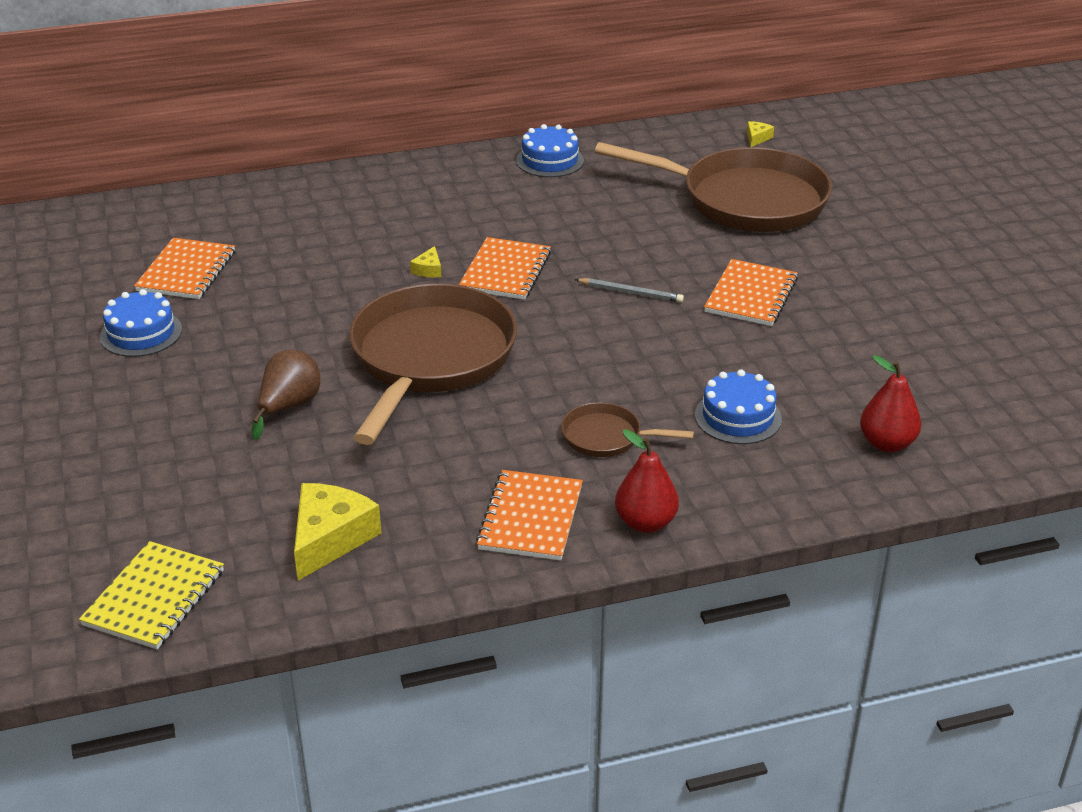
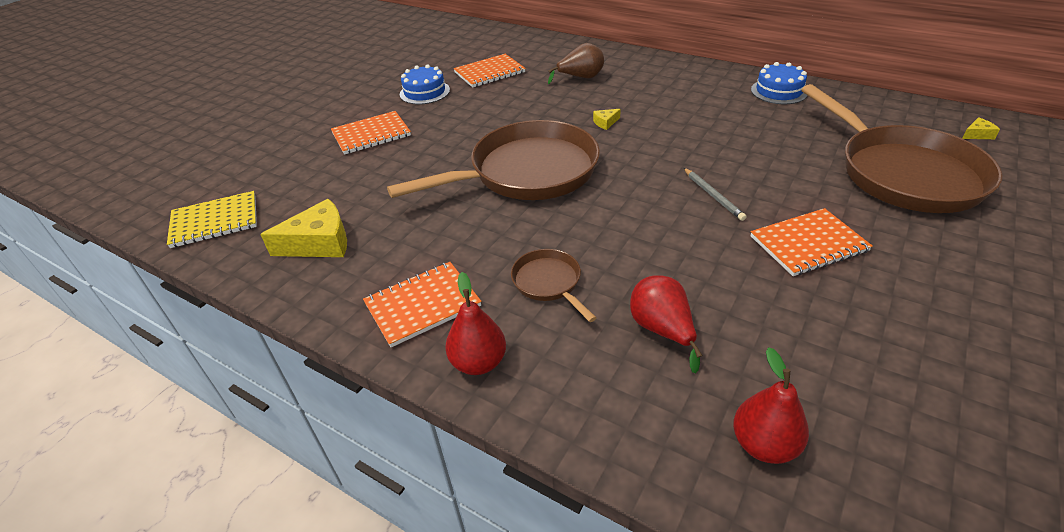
camera: 50 degrees right, 5 degrees up
brown pear [252,350,320,440] -> brown pear moved to [548,43,604,84]
orange notebook [459,237,551,300] -> orange notebook moved to [331,111,411,155]
blue cake [695,369,782,444] -> red pear [630,275,702,374]

